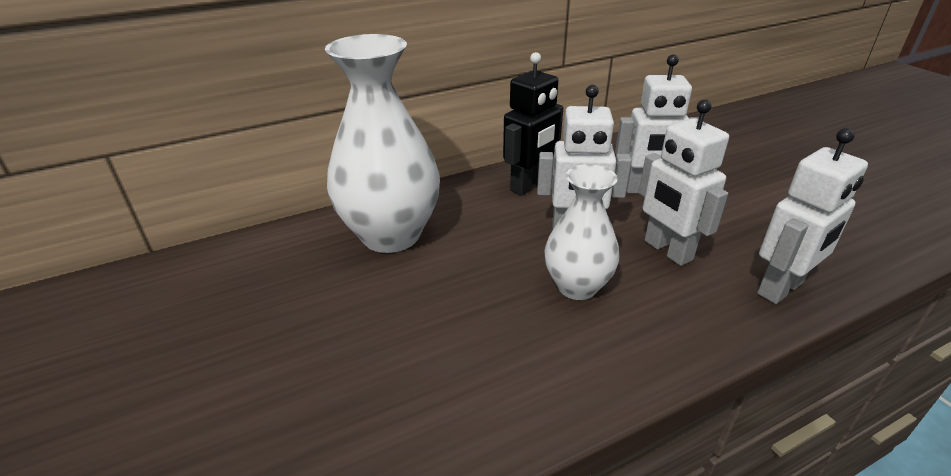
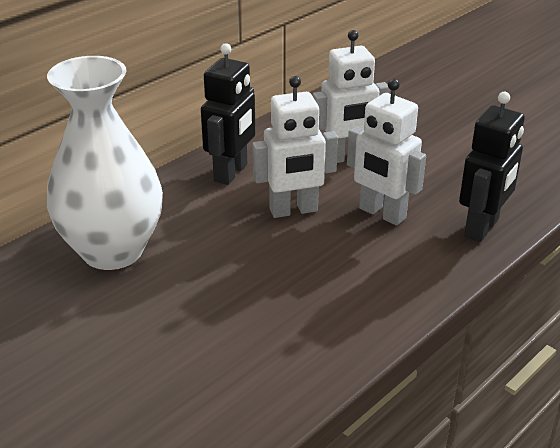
camera: 20 degrees left, 0 degrees up
white vase [544,164,619,300] -> none
white robot [757,128,868,304] -> black robot [459,92,525,242]

